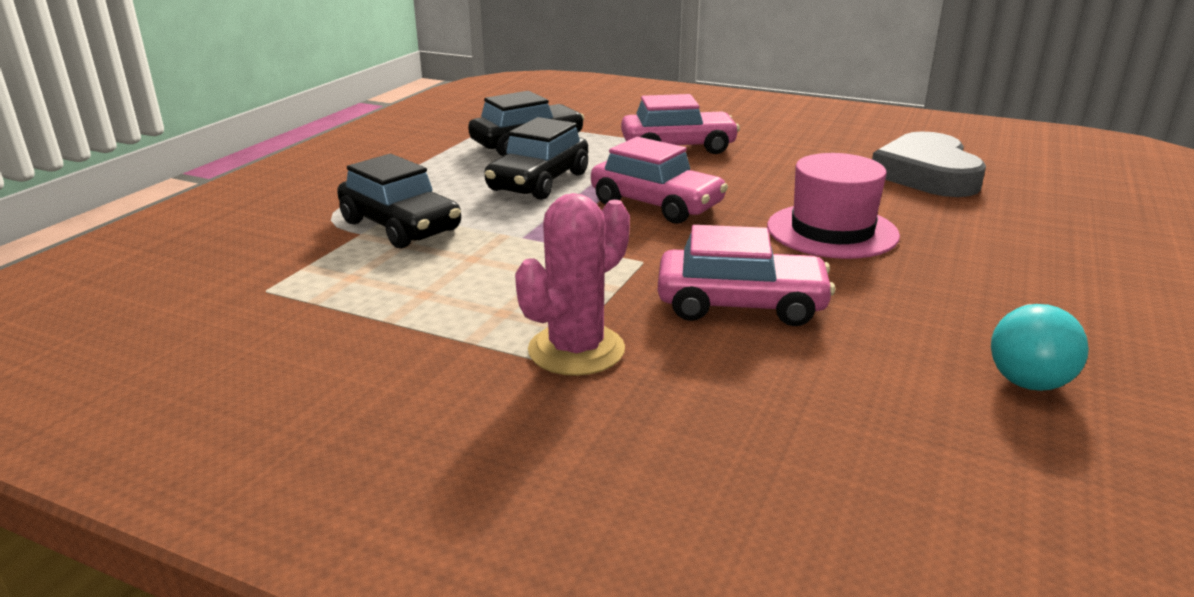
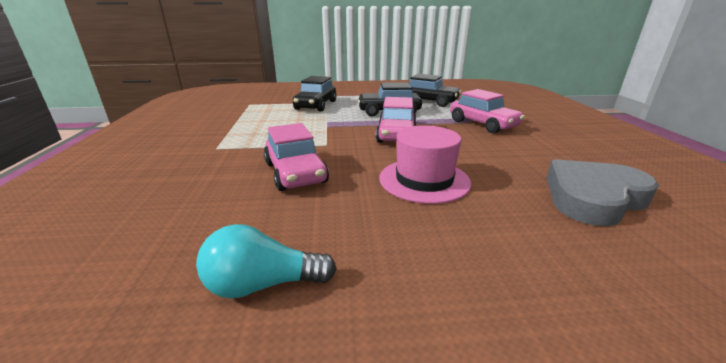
camera: 60 degrees right, 0 degrees up
pink cactus [515,193,630,376] -> none

